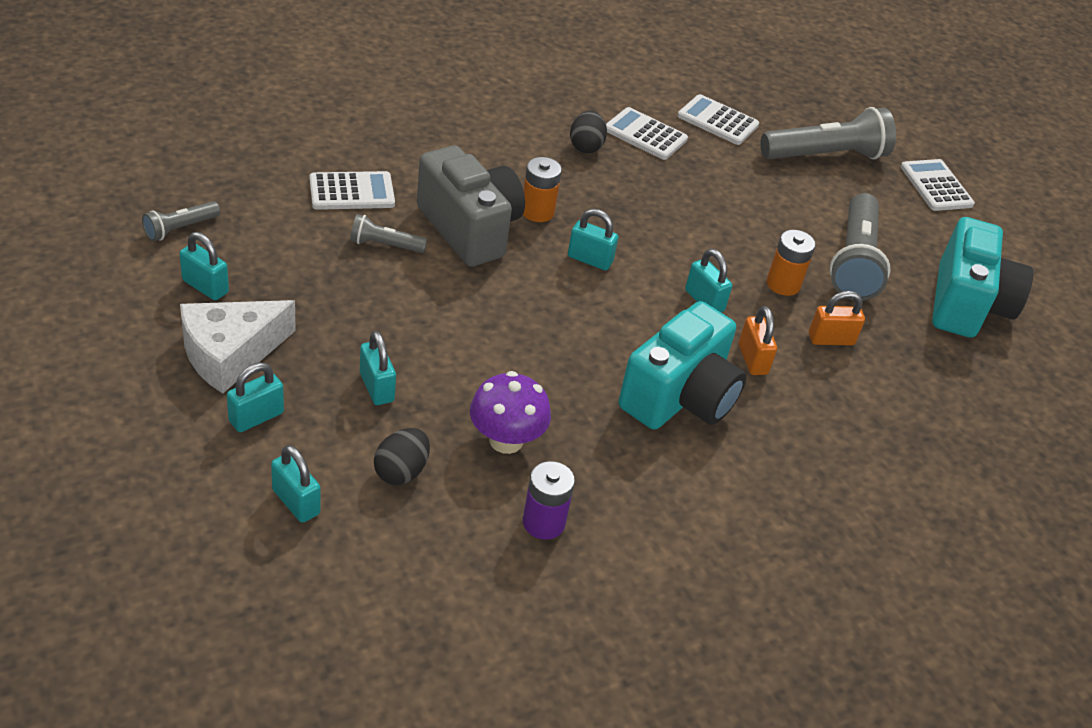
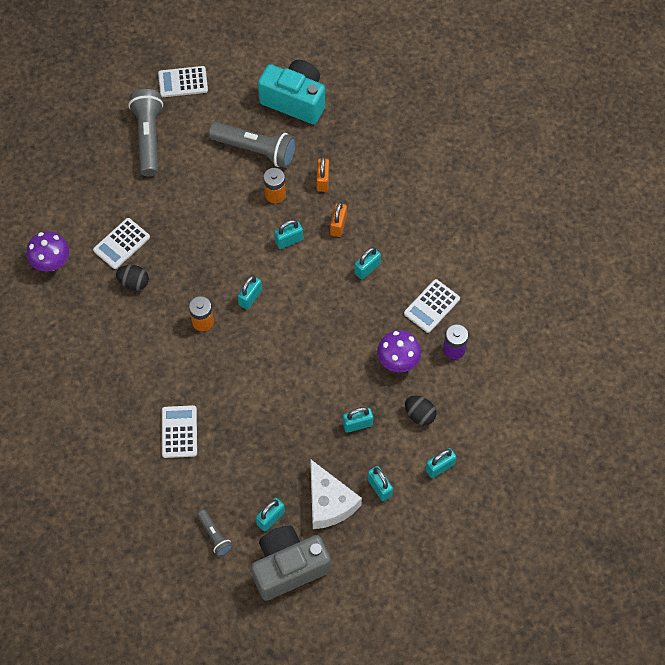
camera: 75 degrees left, 20 degrees up
grey flashlight [350,214,427,253] -> none
grey camera [417,146,525,267] -> grey camera moved to [251,525,331,601]
turquoise camera [619,301,746,429] -> turquoise padlock [354,247,381,280]
white calculator [678,94,759,145] -> white calculator moved to [404,279,460,333]
orange padlock [739,306,777,375] -> orange padlock turned 75 degrees counterclockwise [330,201,347,237]
none -> purple mushroom [27,231,69,271]

